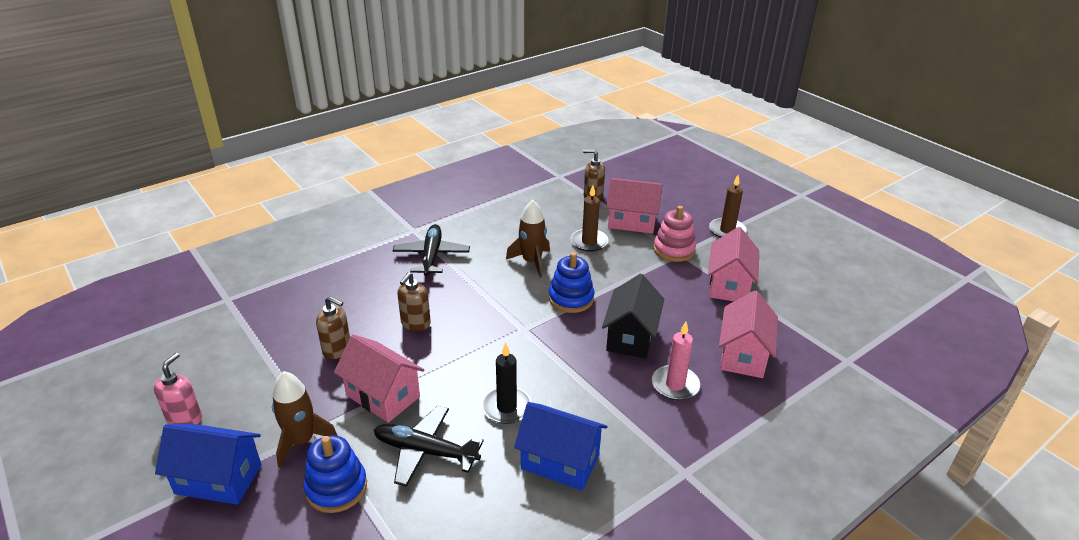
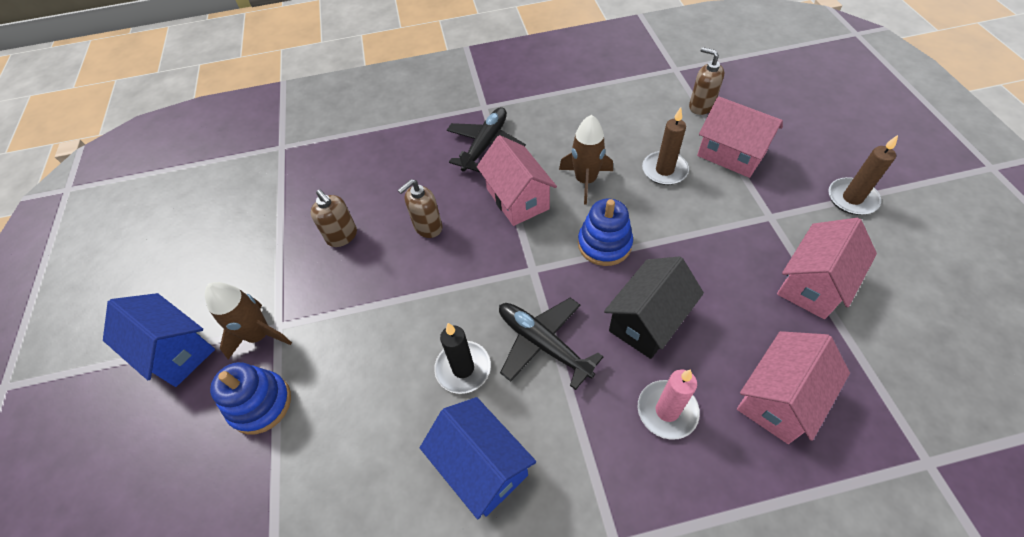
camera: 30 degrees right, 20 degrees up
pink soap dispenser [154,353,202,424] -> none
pink house [334,334,424,423] -> pink house moved to [477,135,557,226]
black plane [374,406,484,487] -> black plane moved to [499,298,604,390]
pink stacking toy [653,206,696,262] -> none

